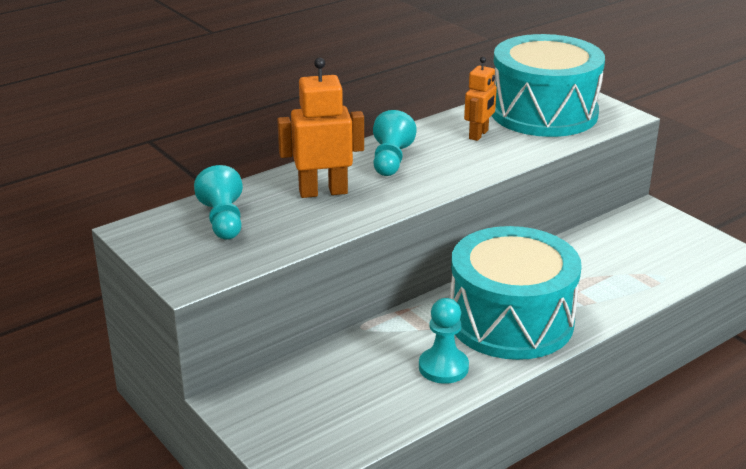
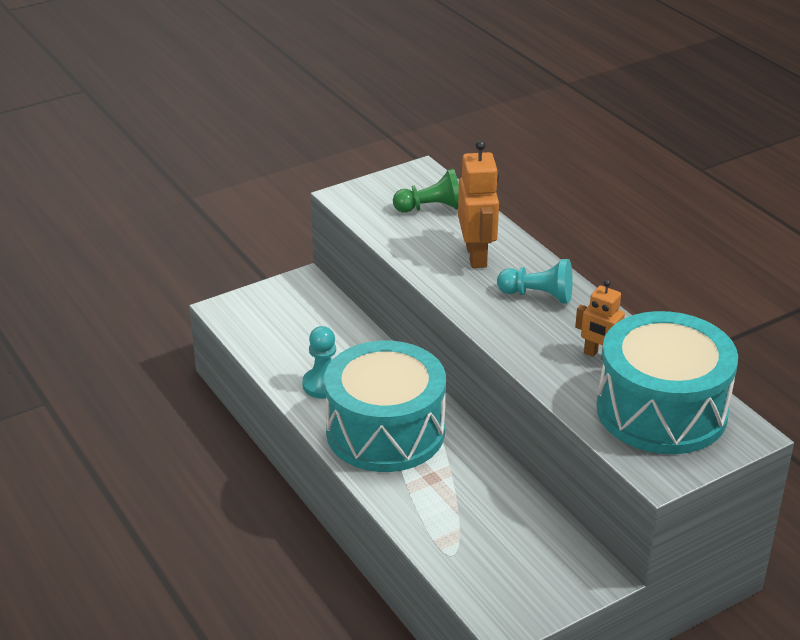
camera: 95 degrees right, 5 degrees up
turquoise pawn [194,165,243,240] -> green pawn [393,169,459,213]

